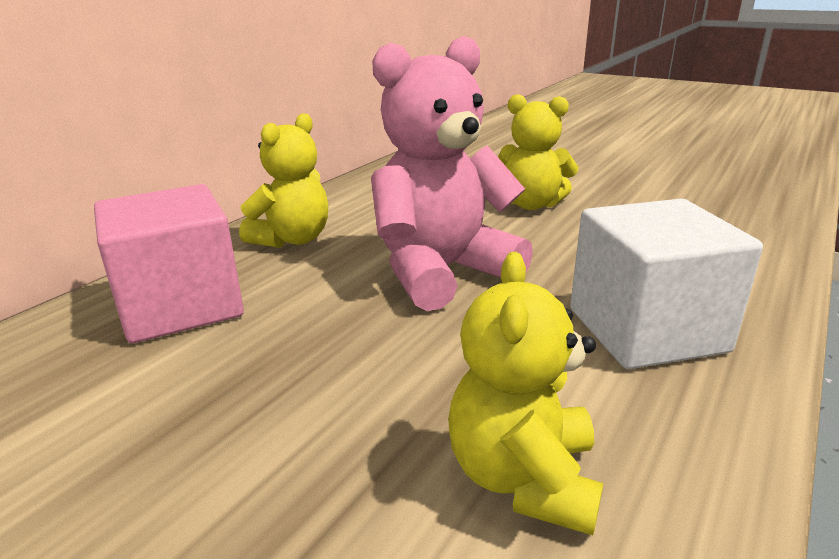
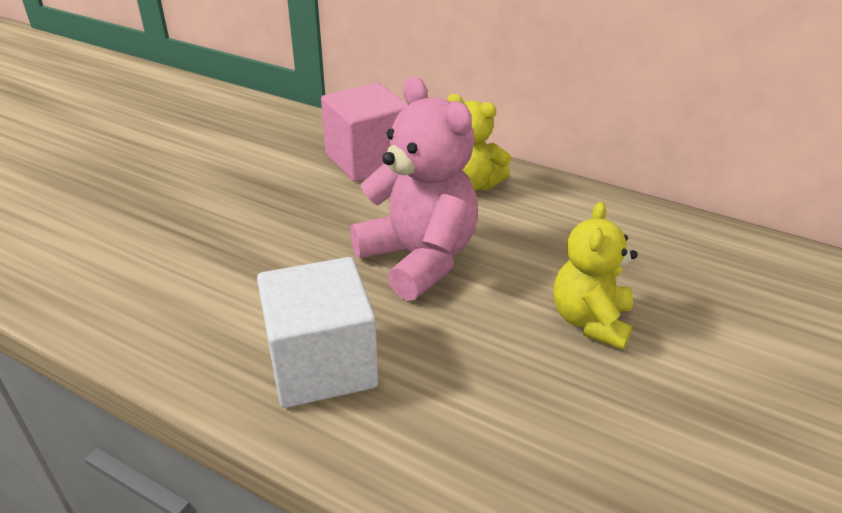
camera: 85 degrees right, 10 degrees up
yellow teddy bear [448,252,603,535] -> none

